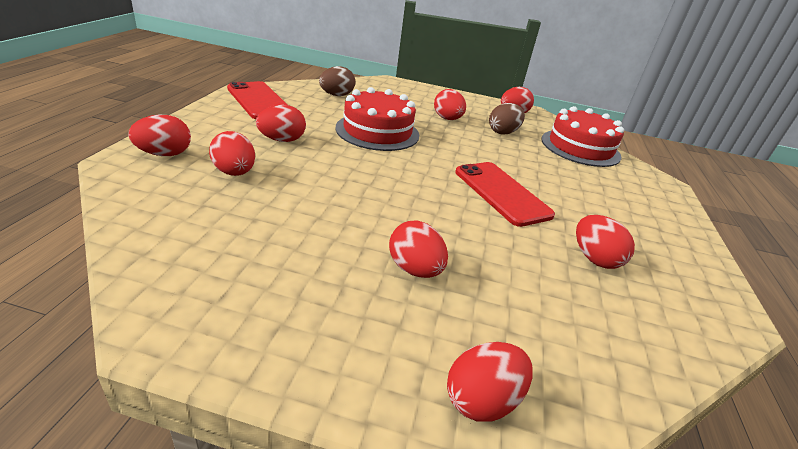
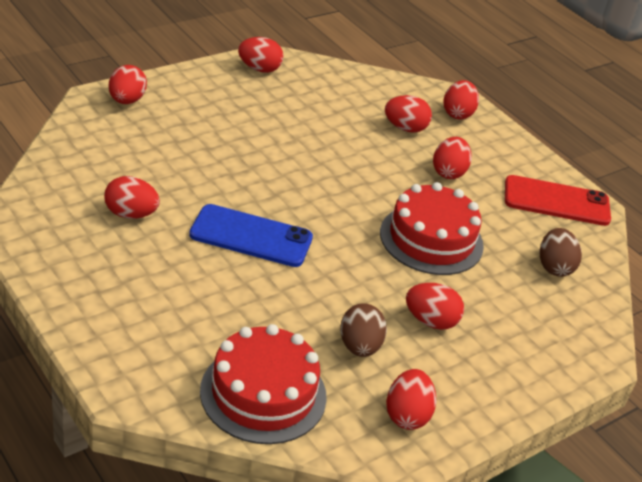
camera: 130 degrees right, 5 degrees up
red egg [389,221,448,278] -> red egg moved to [238,37,284,73]
red phone [455,162,555,227] -> blue phone [189,204,313,267]

